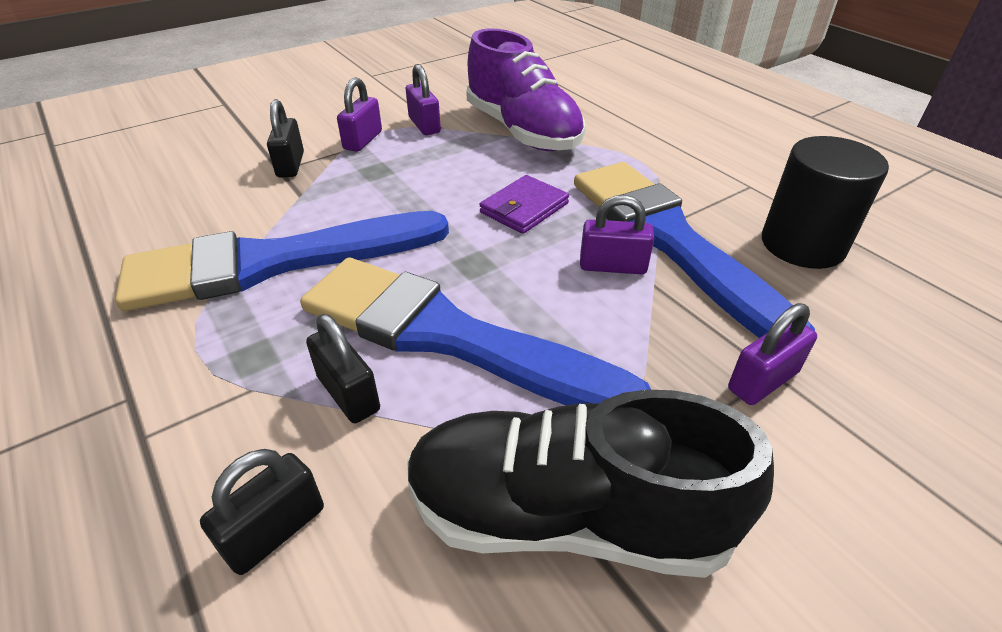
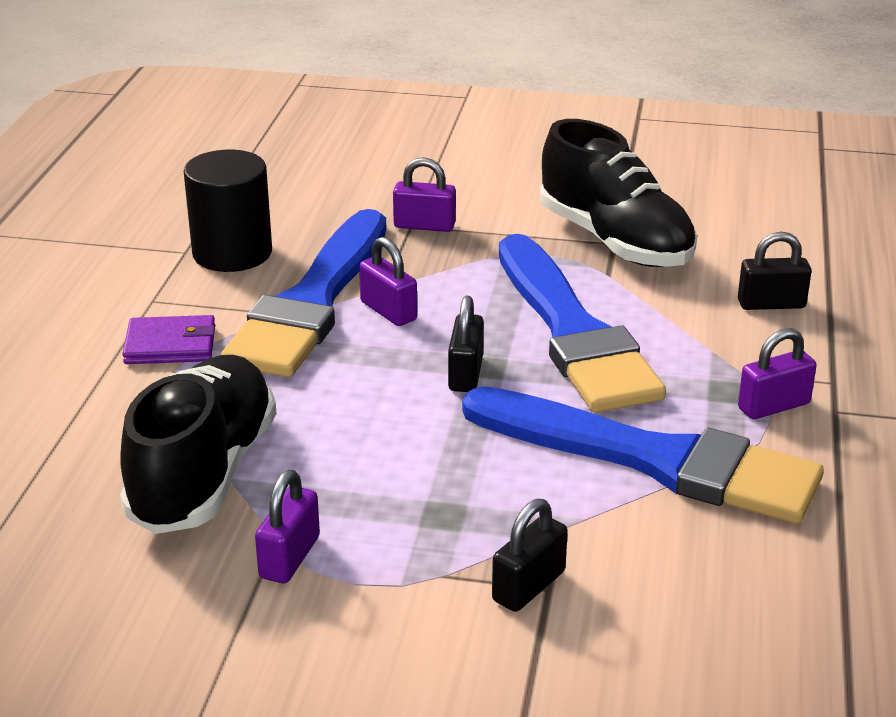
camera: 135 degrees left, 10 degrees down
black padlock [306,314,380,423] -> black padlock moved to [448,296,484,392]
purple padlock [337,77,382,152] -> purple padlock moved to [738,328,817,419]
purple shoe [466,29,586,151] -> black shoe [120,355,276,534]
purple wallet [479,175,569,234] -> purple wallet moved to [122,315,215,364]

